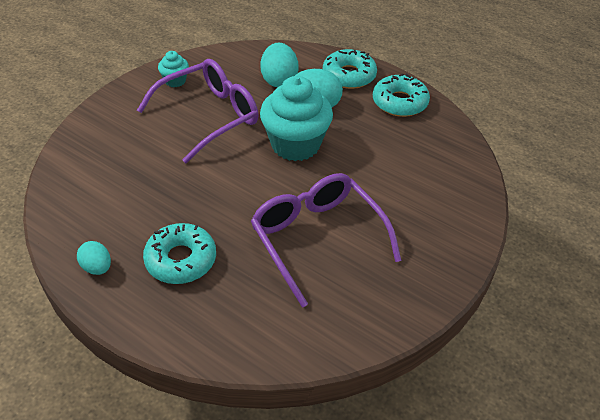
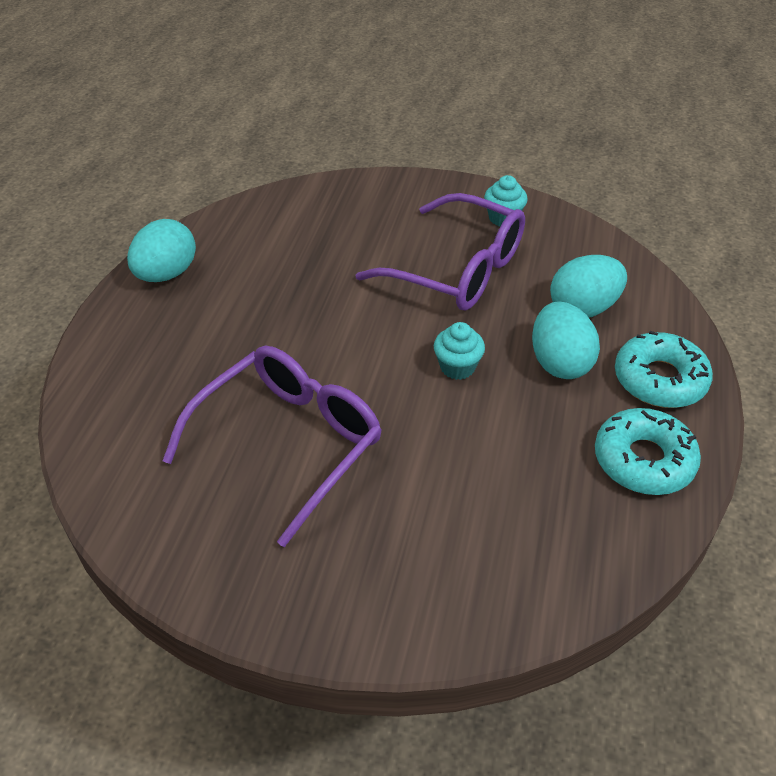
camera: 70 degrees right, 0 degrees up
turquoise egg [77,241,111,275] -> turquoise egg [127,219,196,282], size x1.65
turquoise donut [143,223,216,284] -> none
turquoise cupcake [260,76,333,161] -> turquoise cupcake [434,322,485,380], size x0.47

